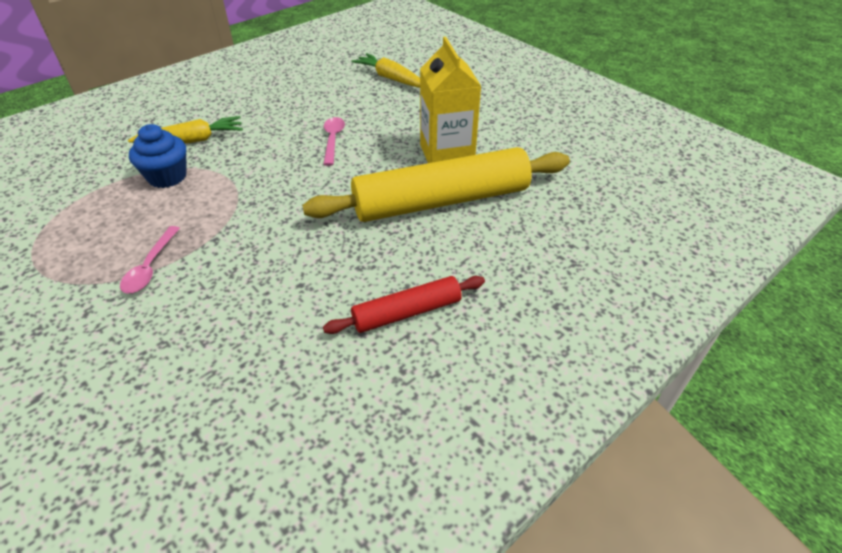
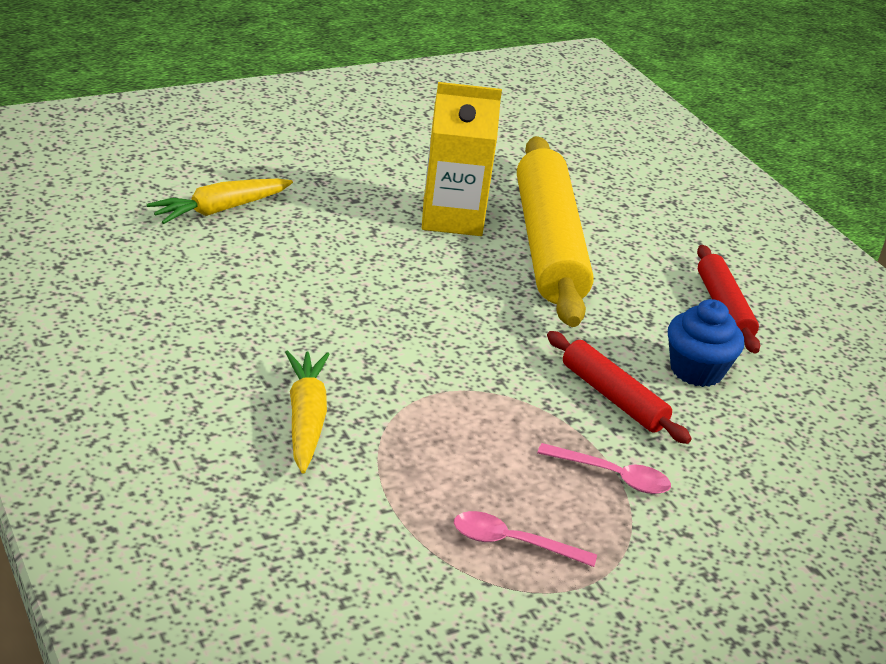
camera: 80 degrees left, 10 degrees down
blue cupcake [129,124,187,188] -> blue cupcake moved to [668,299,744,387]
pink spoon [323,117,345,166] -> pink spoon moved to [454,511,597,567]
none -> red rolling pin [547,331,691,444]

